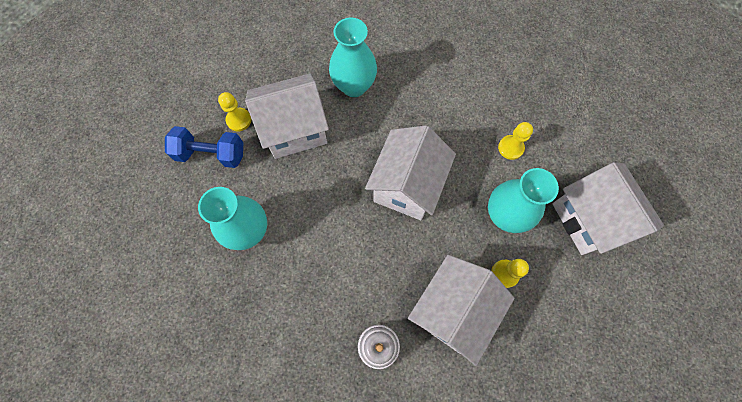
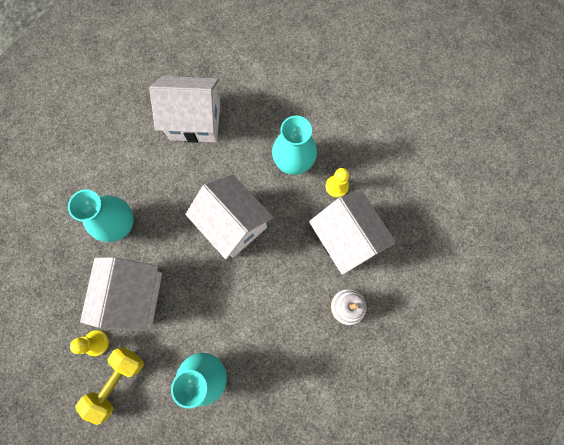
camera: 65 degrees left, 5 degrees up
blue dumbbell [165,126,243,168] -> yellow dumbbell [75,347,144,425]
yellow pawn [498,122,533,160] -> none
white house [552,162,664,255] -> white house moved to [149,76,220,143]

